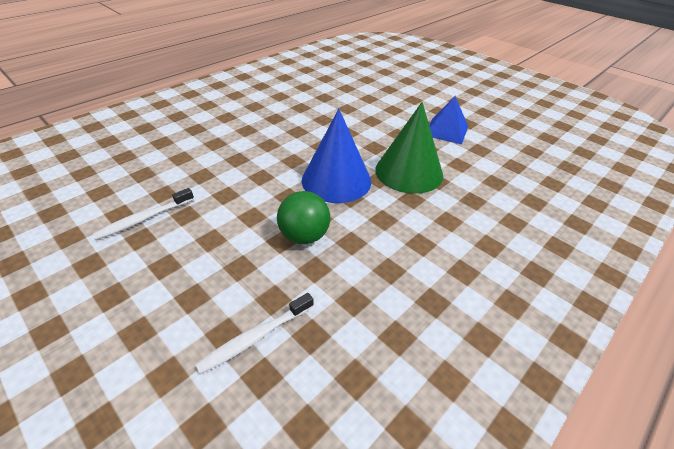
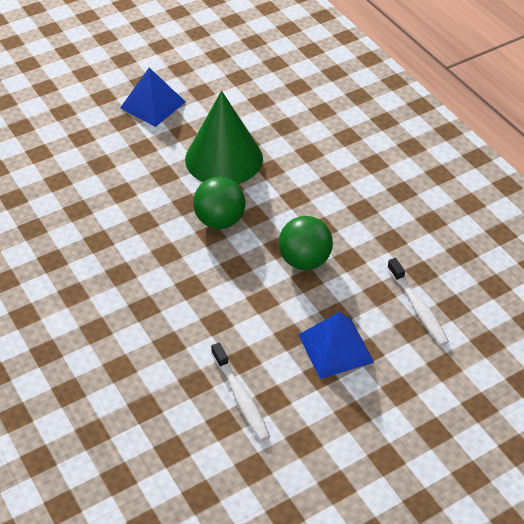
camera: 75 degrees left, 5 degrees up
blue cone [302,109,371,203] -> green ball [193,177,245,229]
none -> blue pyramid [298,312,374,379]

